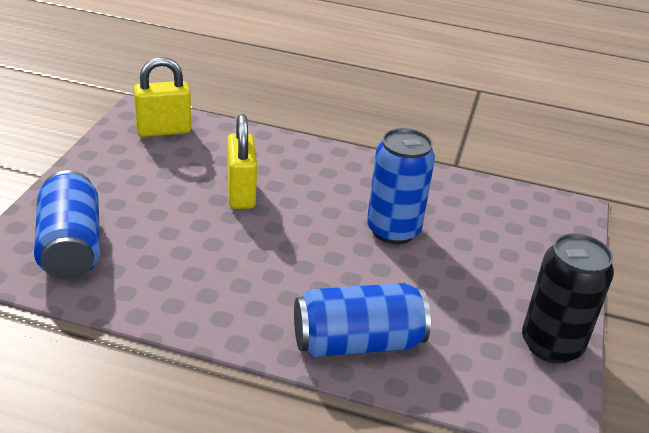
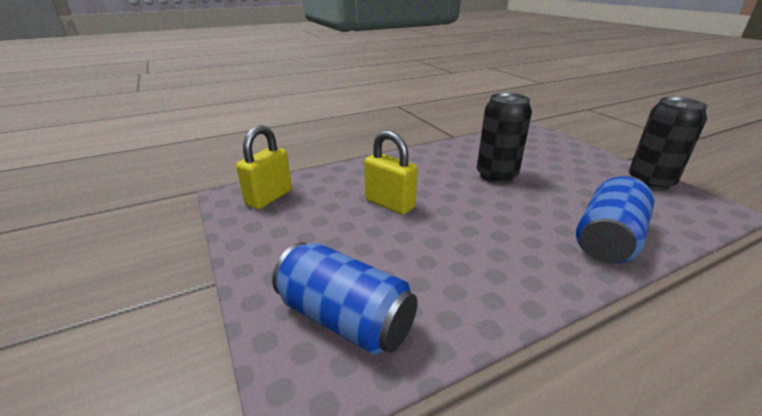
camera: 40 degrees left, 5 degrees down
blue can [367,128,435,244] -> black can [477,93,532,184]

